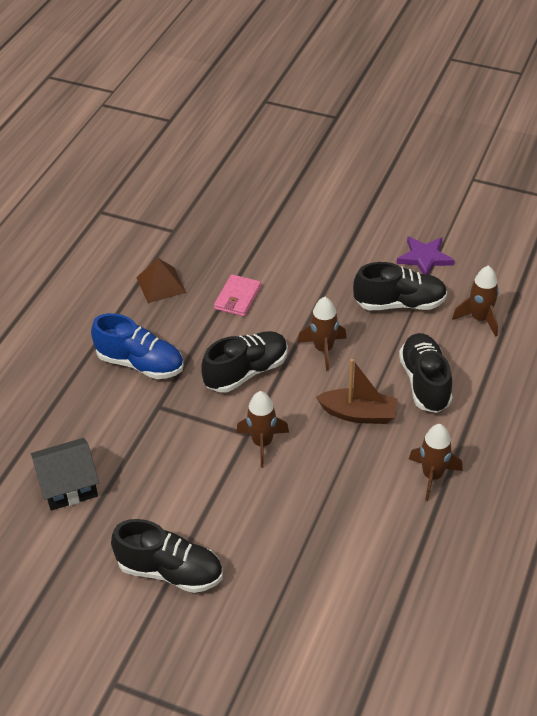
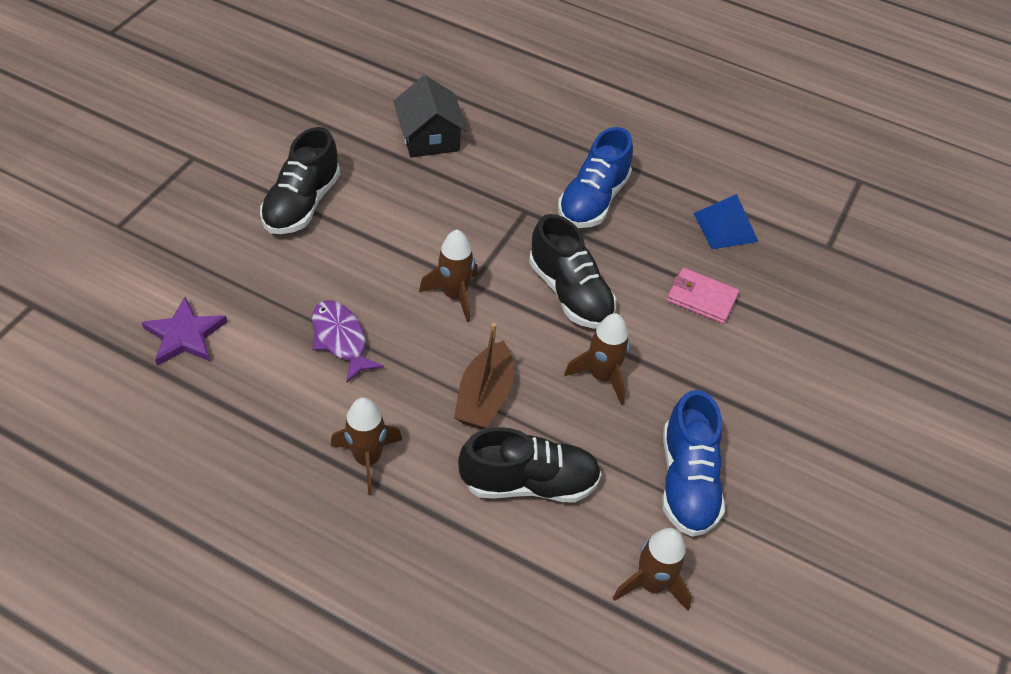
camera: 90 degrees right, 5 degrees up
brown pyramid [136,258,186,303] -> blue pyramid [693,194,759,249]
black shoe [353,262,447,310] -> blue shoe [662,390,725,537]
purple star [397,236,455,275] -> purple star moved to [141,297,228,366]
none -> purple fish [312,300,384,382]

